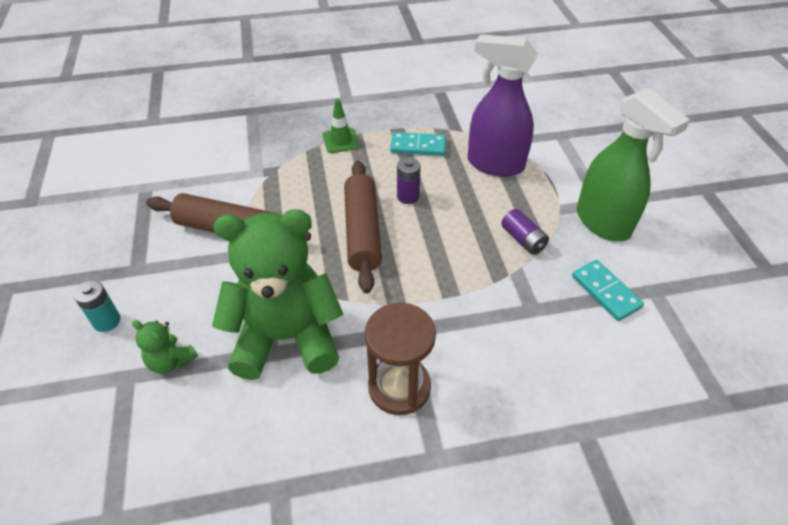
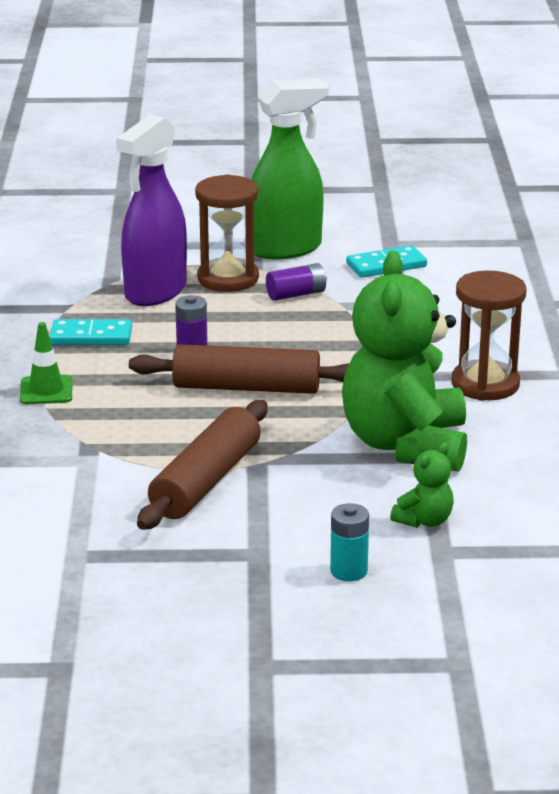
camera: 80 degrees left, 20 degrees down
turquoise domino [390,132,446,156] -> turquoise domino turned 75 degrees clockwise [50,319,132,345]
none -> brown hourglass [195,174,259,292]

